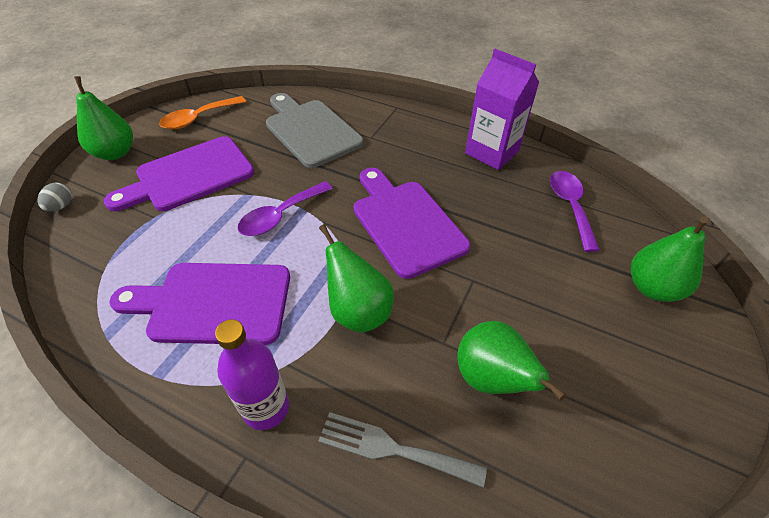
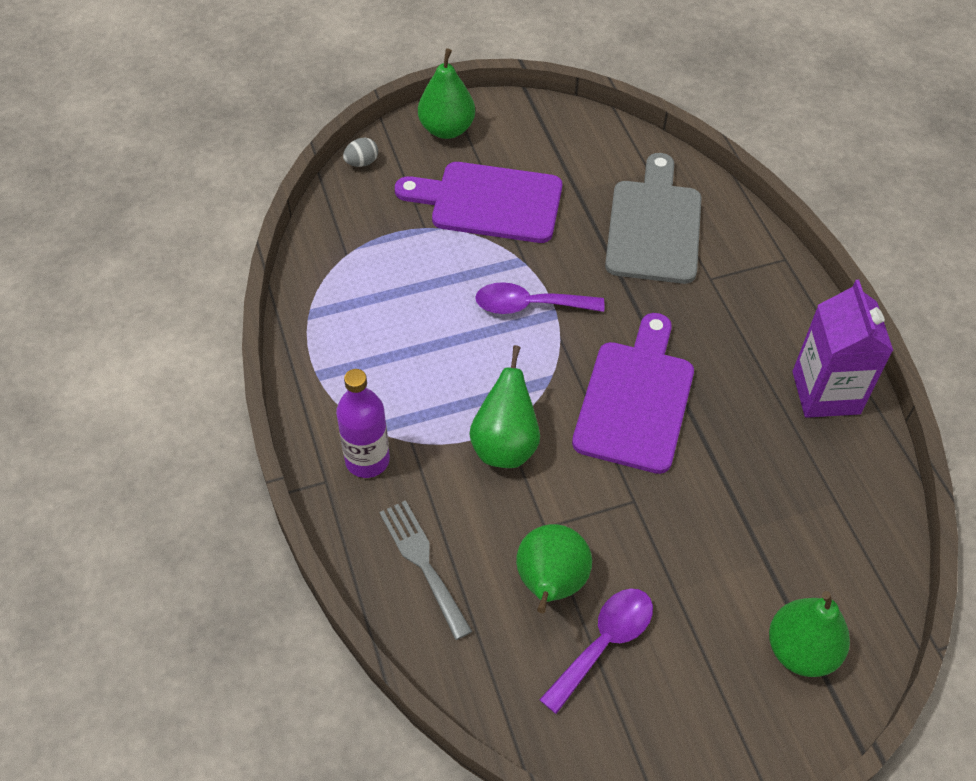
camera: 45 degrees right, 5 degrees up
purple cutting board [109,263,290,345] -> none
orange spoon [159,96,246,129] -> none
purple spoon [550,171,600,252] -> purple spoon moved to [539,588,653,714]

